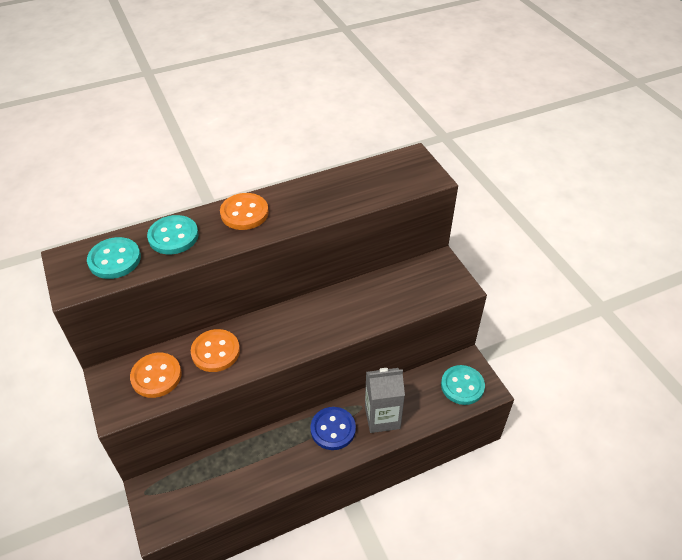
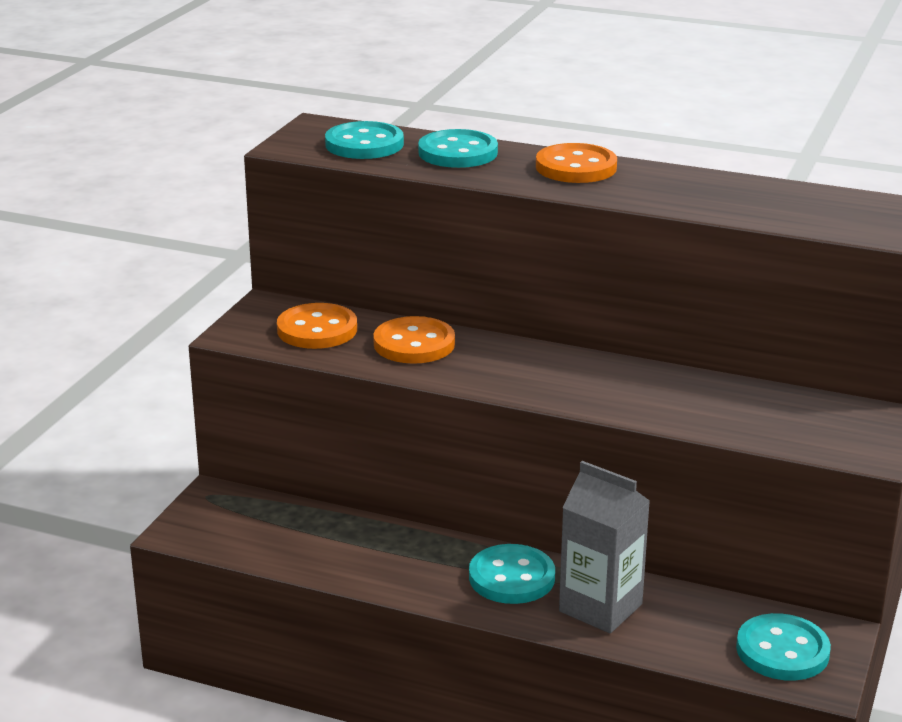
camera: 45 degrees right, 20 degrees down
blue button [311,407,356,450] -> turquoise button [469,544,555,604]

